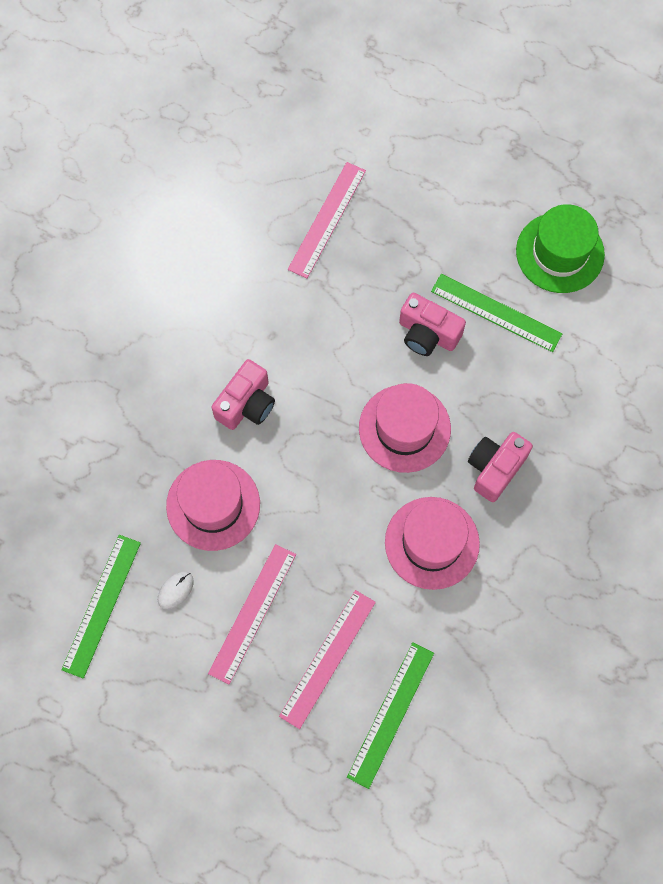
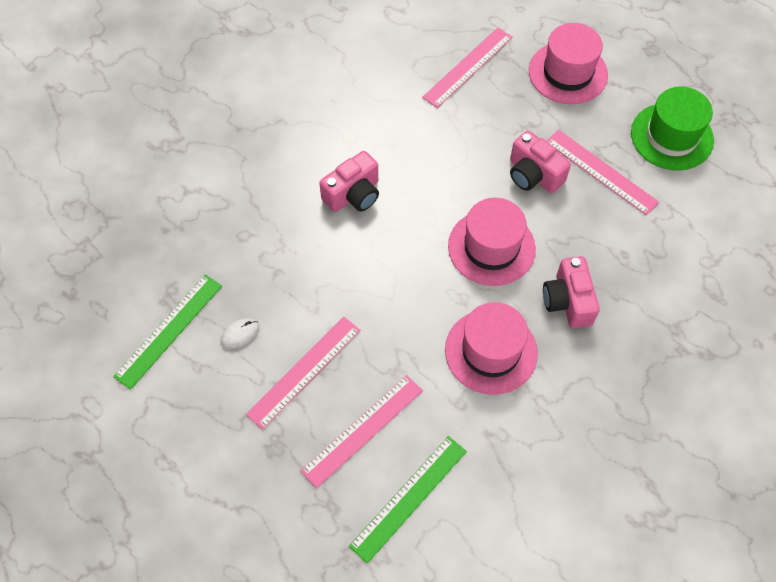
camera: 15 degrees right, 10 degrees down
pink hat [166,460,260,551] -> pink hat moved to [529,23,608,104]
green ruler [431,274,562,352] -> pink ruler [547,130,659,215]
pink camera [468,432,533,502] -> pink camera turned 60 degrees counterclockwise [543,256,600,328]

